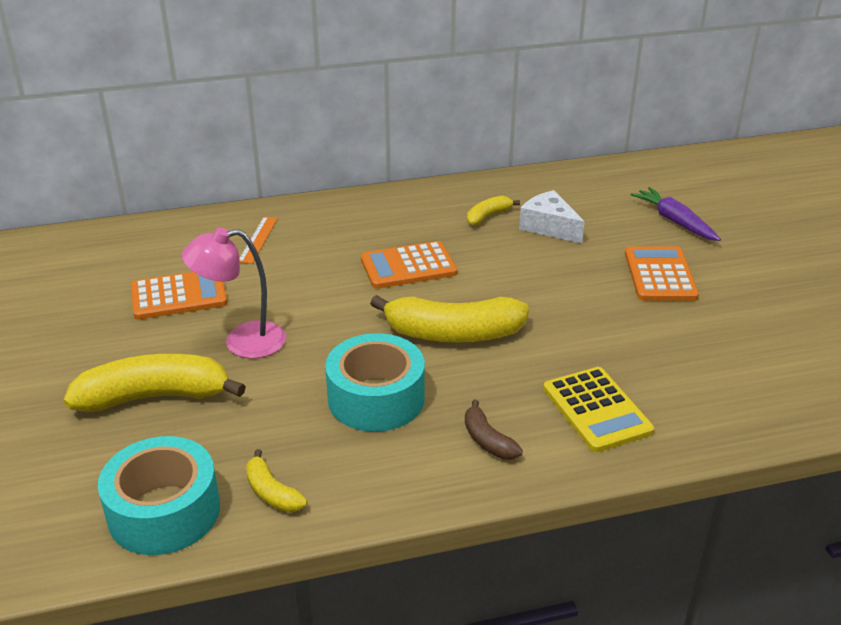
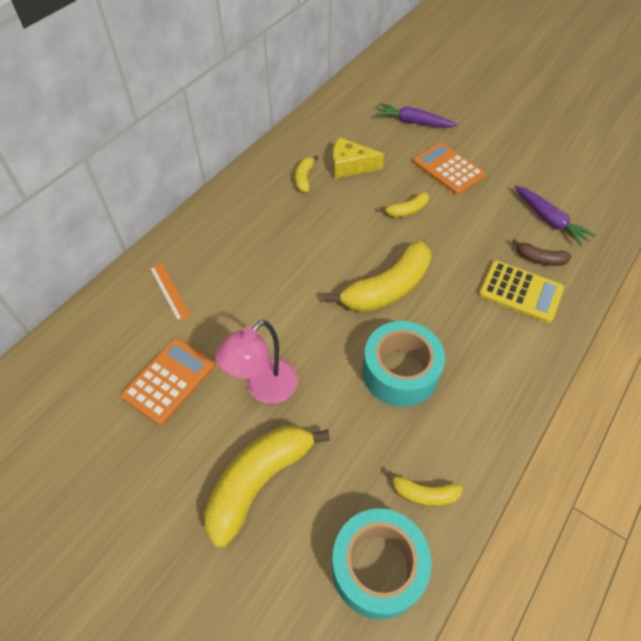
camera: 40 degrees left, 20 degrees up
orange calculator [361,241,457,289] -> none
brown banana [465,400,523,459] -> brown banana moved to [512,239,571,266]
white cheese [519,190,585,243] -> yellow cheese [333,137,384,179]
none -> yellow banana [379,192,429,218]
none -> purple carrot [514,185,596,246]

